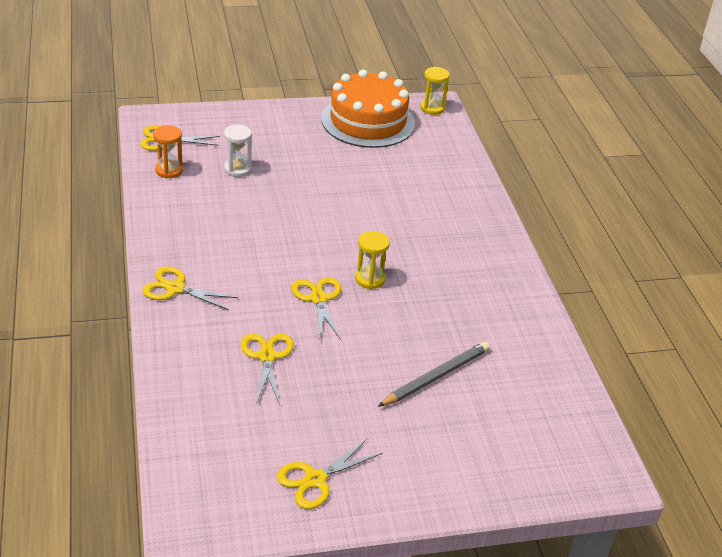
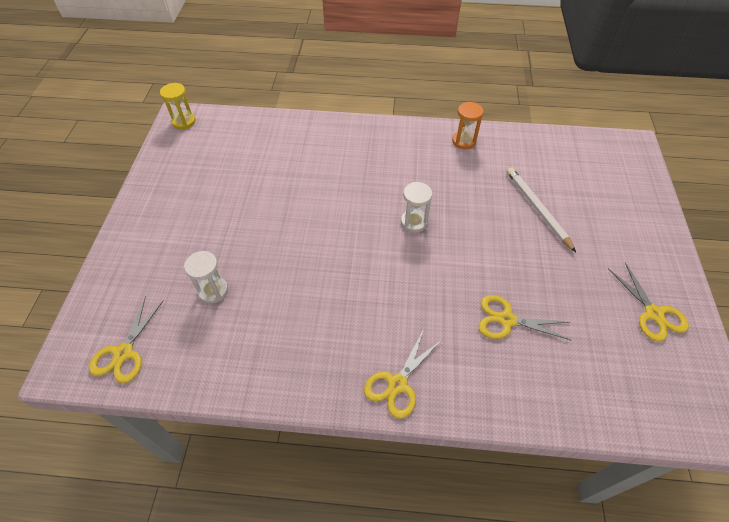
camera: 70 degrees left, 15 degrees up
orange hourglass [153,125,183,179] -> orange hourglass moved to [452,102,484,149]
yellow scissors [292,277,341,341] -> none
orange cake [321,69,415,148] -> none
yellow hourglass [355,231,390,289] -> white hourglass [401,182,432,233]
grey pencil [378,342,490,407] -> white pencil [507,167,576,252]

